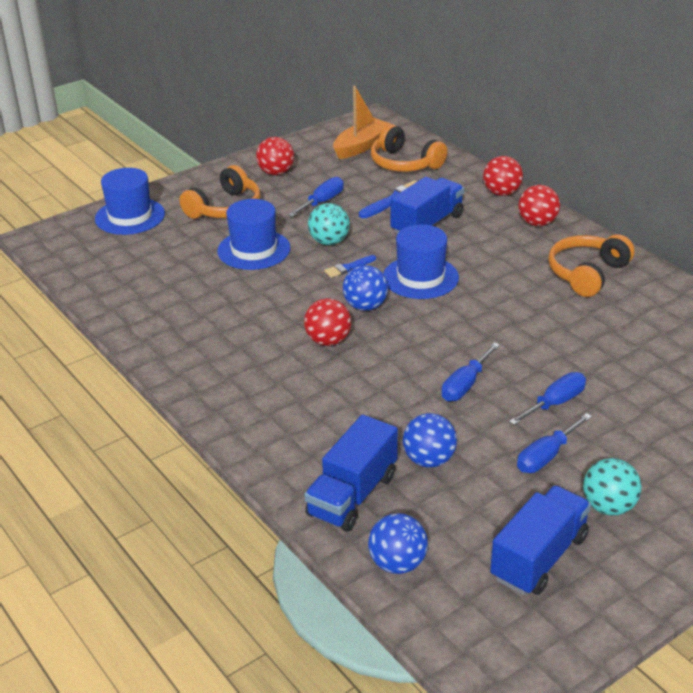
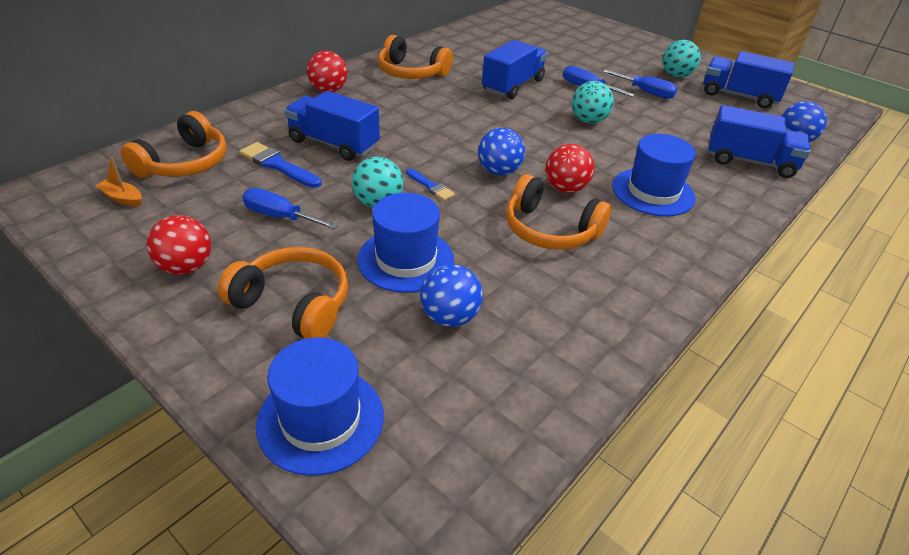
camera: 105 degrees left, 5 degrees up
orange boat [333,86,391,159] -> orange boat [95,157,142,207], size x0.52
blue hat [383,224,459,299] -> blue hat moved to [612,134,696,216]
blue ball [403,413,457,468] -> blue ball moved to [420,264,483,327]
blue screwdriver [441,342,500,401] -> turquoise ball [572,81,614,123]
red ball [483,156,523,196] -> none
none -> blue truck [482,40,547,99]
none -> orange headphones [506,174,611,250]

